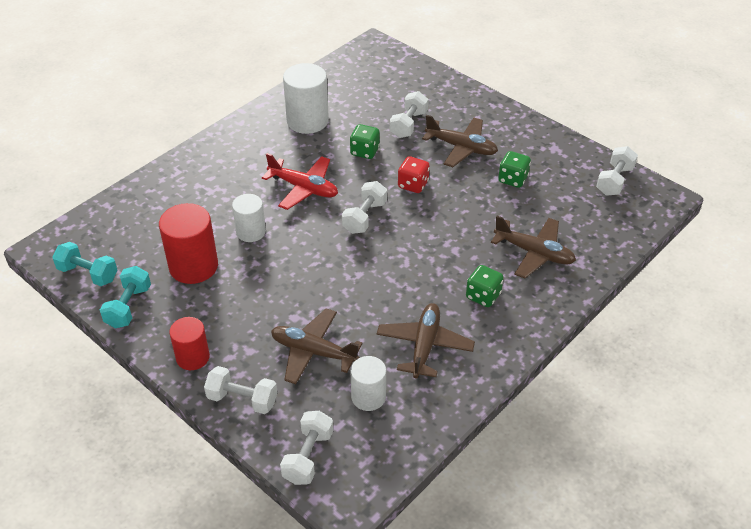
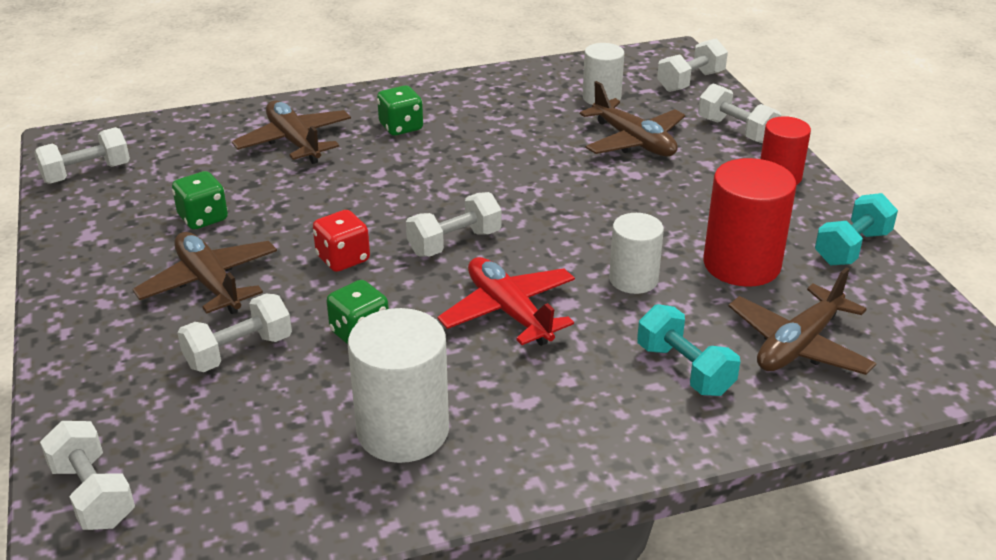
camera: 150 degrees left, 10 degrees down
turquoise dumbbell [52,242,117,286] -> turquoise dumbbell moved to [637,304,740,396]
brown plane [377,303,475,379] -> brown plane moved to [729,267,877,375]
none -> white dumbbell [40,421,135,530]

